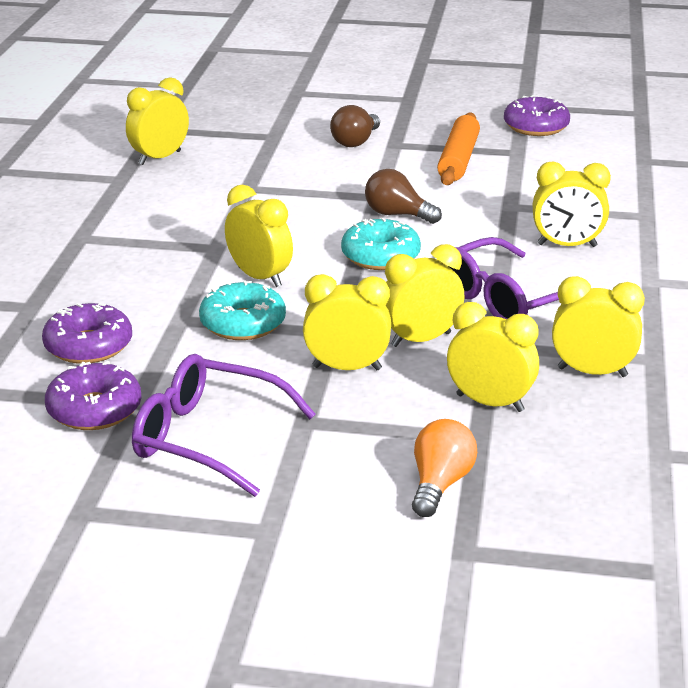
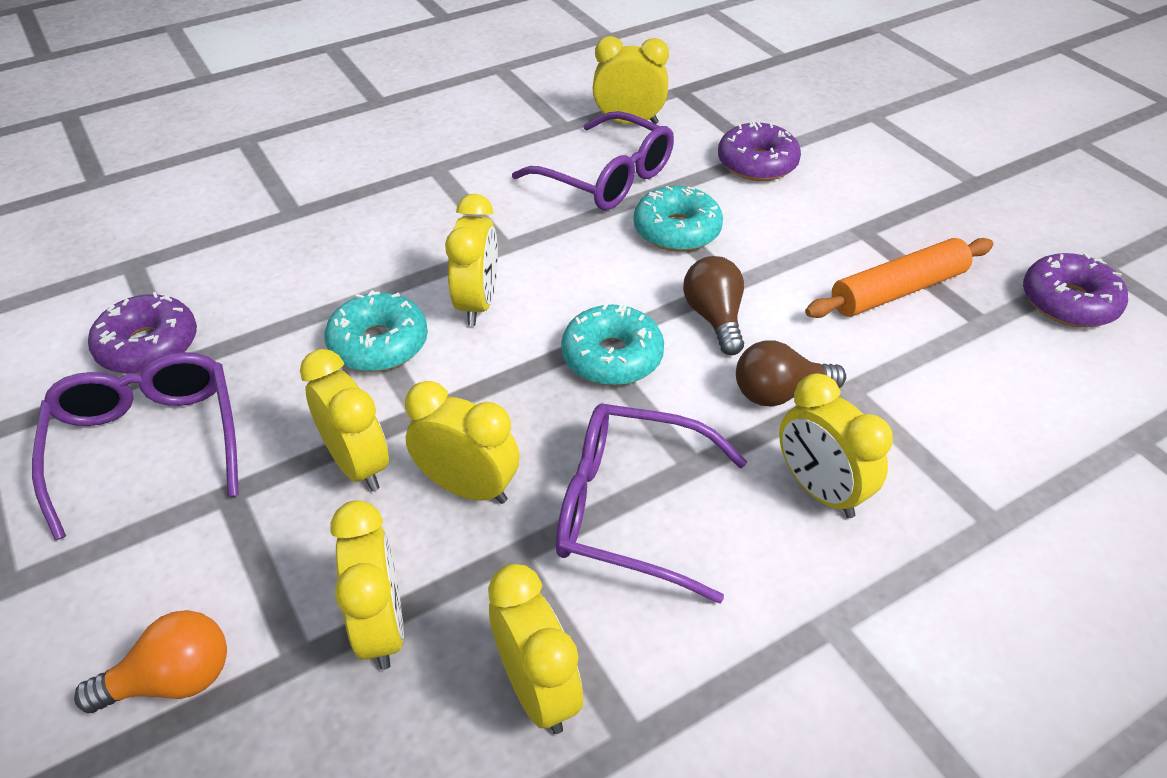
camera: 50 degrees right, 15 degrees up
purple donut [42,303,132,364] -> purple donut moved to [718,121,801,181]
brown light bulb [330,105,380,147] -> brown light bulb moved to [736,340,846,407]
none -> purple glasses [512,111,674,210]
none -> turquoise donut [633,186,723,252]

